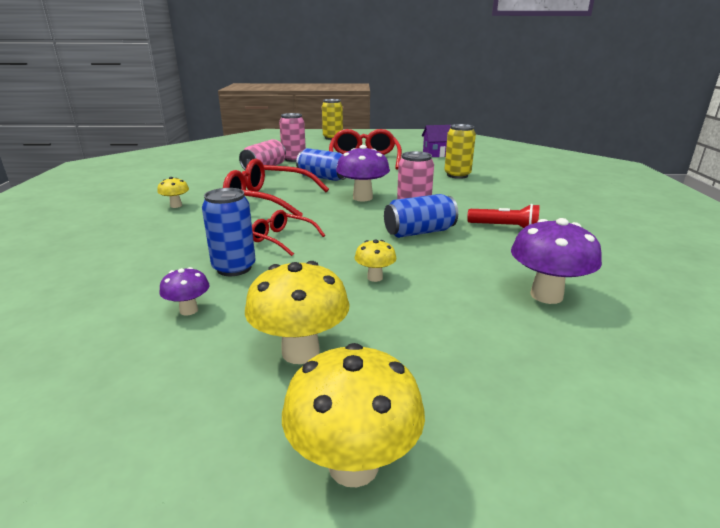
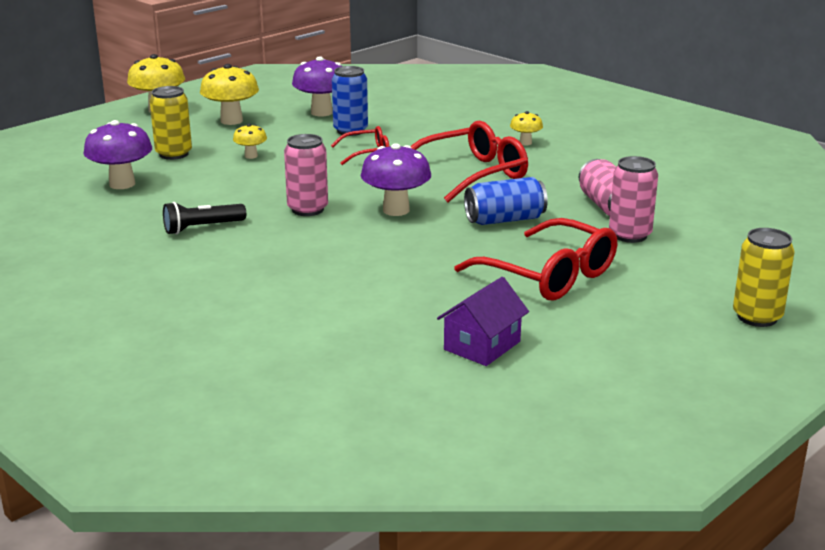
camera: 135 degrees right, 0 degrees up
purple mushroom [159,267,209,315] -> purple mushroom [292,56,342,116], size x1.85
blue can [384,194,458,238] -> none
yellow can [444,124,476,179] -> yellow can moved to [150,86,192,160]
red flashlight [467,204,540,228] -> black flashlight [163,202,246,234]

